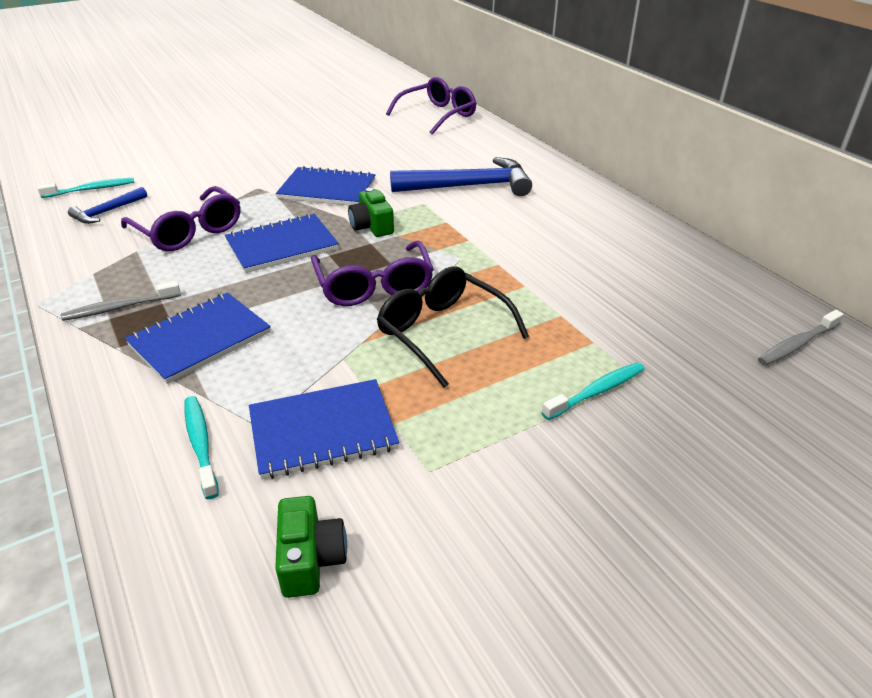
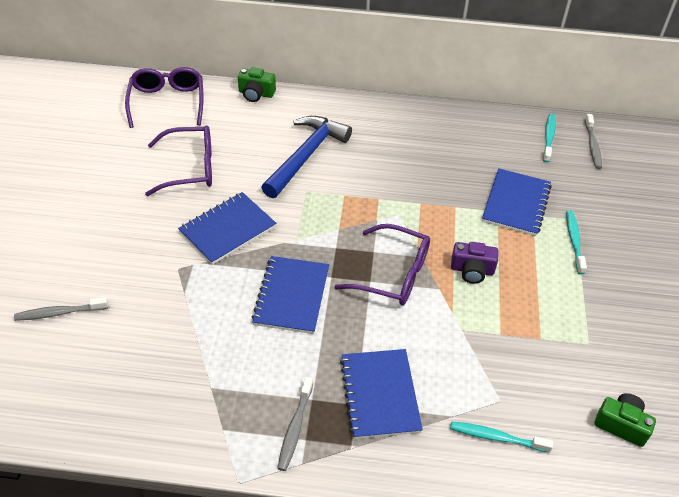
camera: 55 degrees left, 10 degrees up
turquoise toothbrush [37,178,134,198] -> turquoise toothbrush moved to [543,113,556,163]
blue hammer [68,187,147,224] -> none
purple glasses [121,186,241,251] -> purple glasses moved to [145,125,212,196]
blue notebook [249,379,399,479] -> blue notebook moved to [482,168,552,236]
green camera [348,188,394,237] -> green camera moved to [238,67,276,102]
black glasses [377,266,529,388] -> purple camera [451,242,499,284]
none -> grey toothbrush [14,297,108,321]

